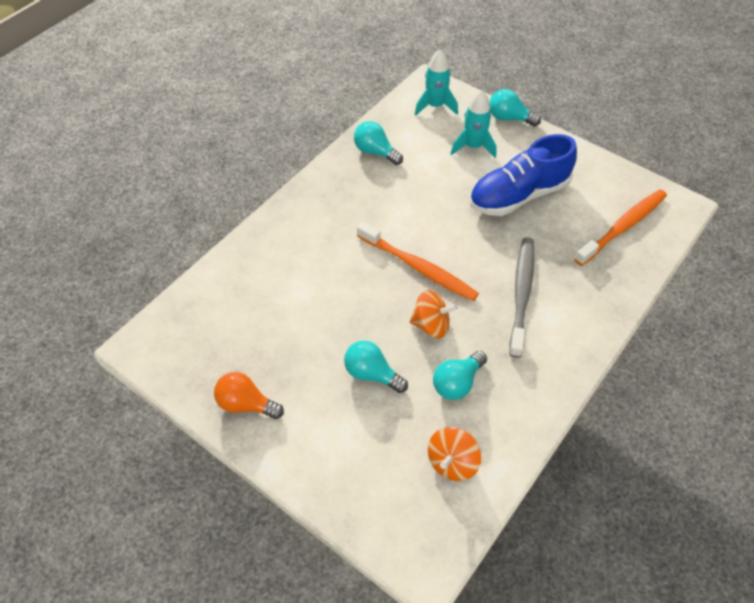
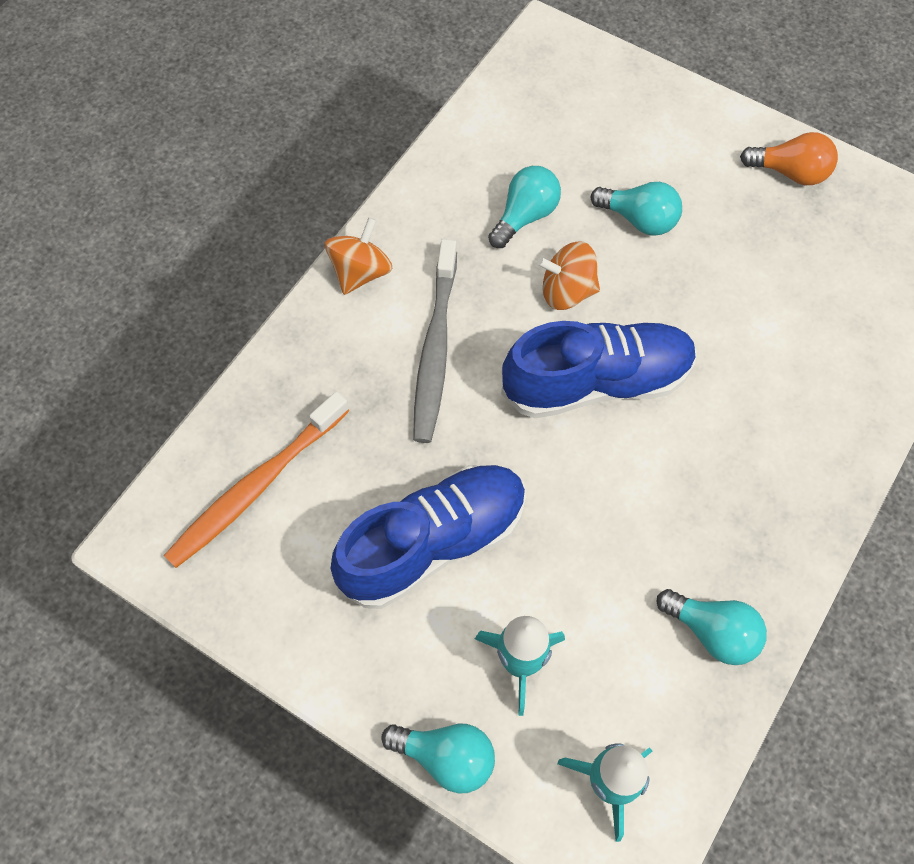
camera: 175 degrees right, 10 degrees up
orange toothbrush [357,222,479,301] -> blue shoe [501,321,697,418]
orange spinning top [428,427,481,481] -> orange spinning top moved to [325,217,392,295]

